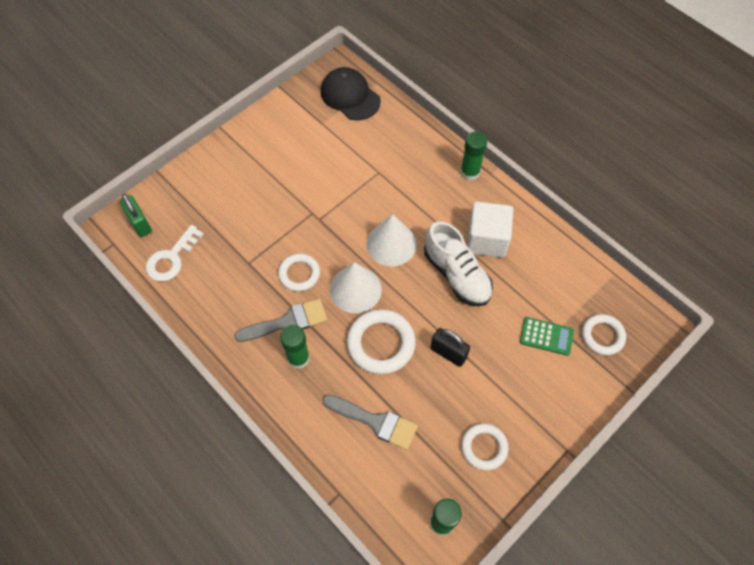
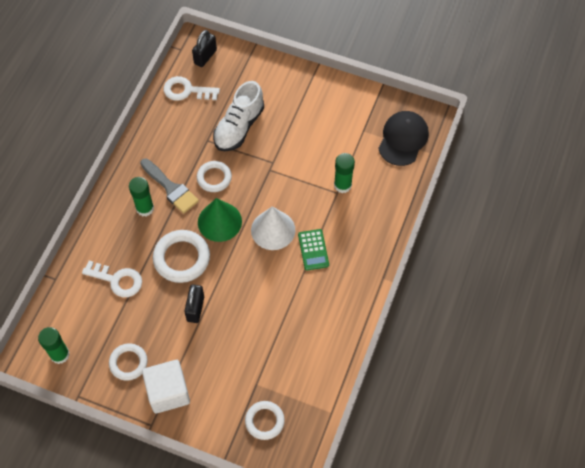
camera: 65 degrees right, 0 degrees up
green padlock [120,194,152,237] -> black padlock [192,30,217,67]
grey brush [323,395,418,450] -> white key [82,261,142,297]
white cone [330,262,382,313] -> green cone [198,198,242,242]
white shoe [424,221,493,306] -> white shoe moved to [213,81,264,151]
green glue stick [460,131,487,181] -> green glue stick moved to [334,153,355,193]
white cube [467,202,513,258] -> white cube moved to [142,360,190,413]
green calculator [520,317,574,356] -> green calculator moved to [298,229,329,271]

